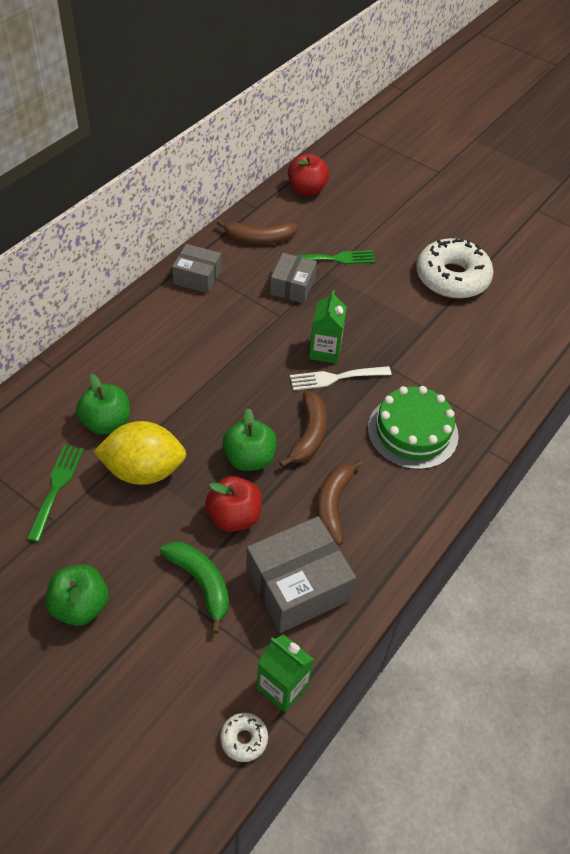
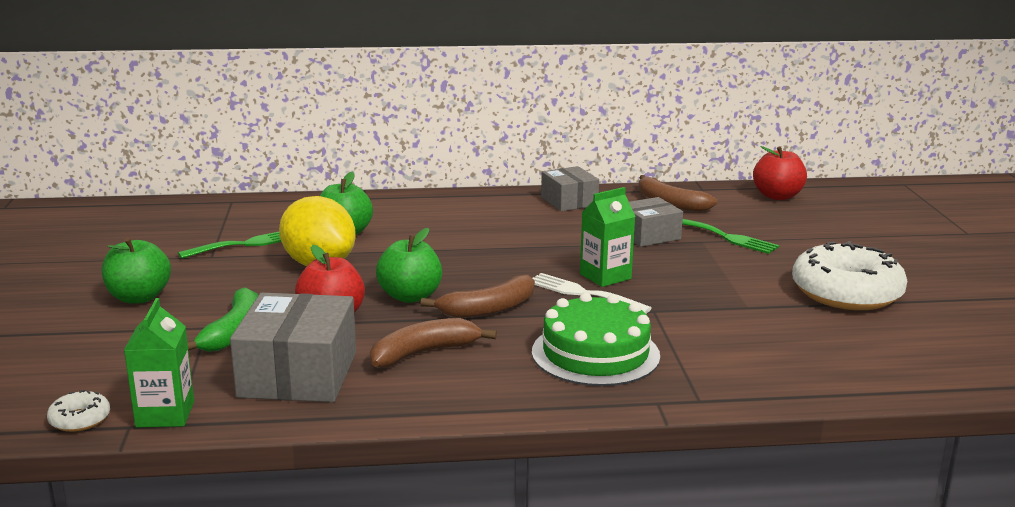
camera: 50 degrees right, 30 degrees down
grey box [246,516,356,633] -> grey box turned 75 degrees clockwise [230,293,356,402]

